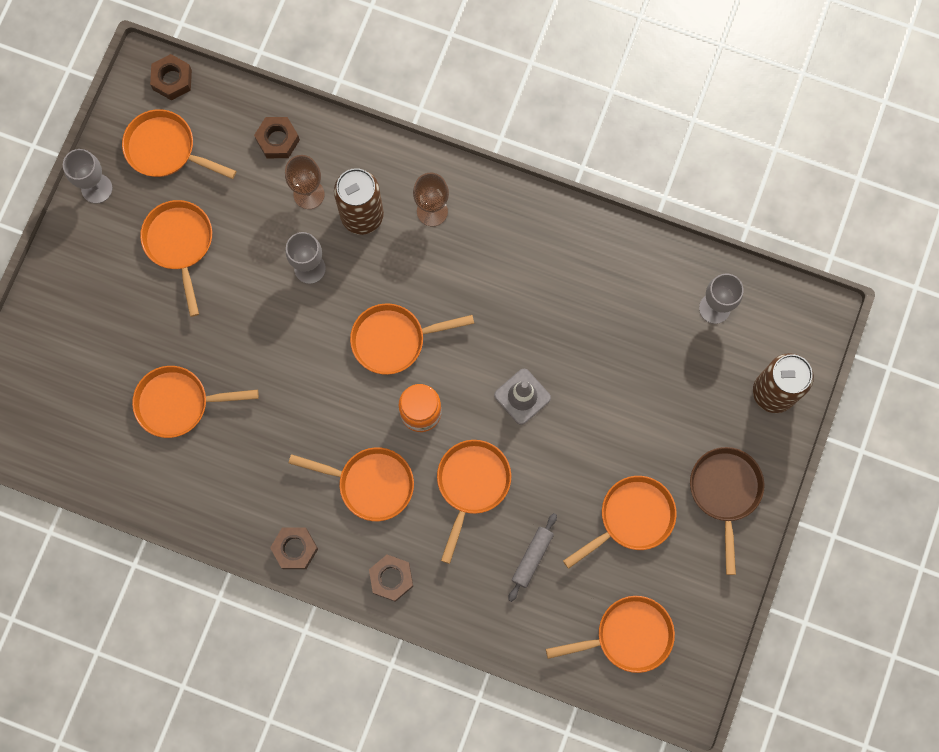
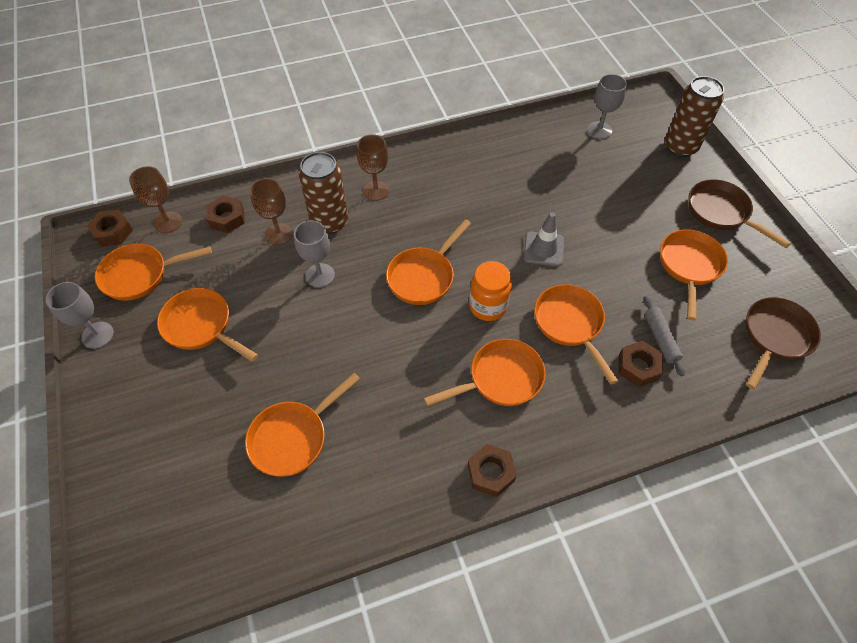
camera: 40 degrees left, 20 degrees down
brown nut [369,555,413,602] -> brown nut moved to [619,341,663,387]
orange pan [546,596,675,673] -> brown pan [745,297,821,390]
none -> brown goblet [129,166,182,233]

